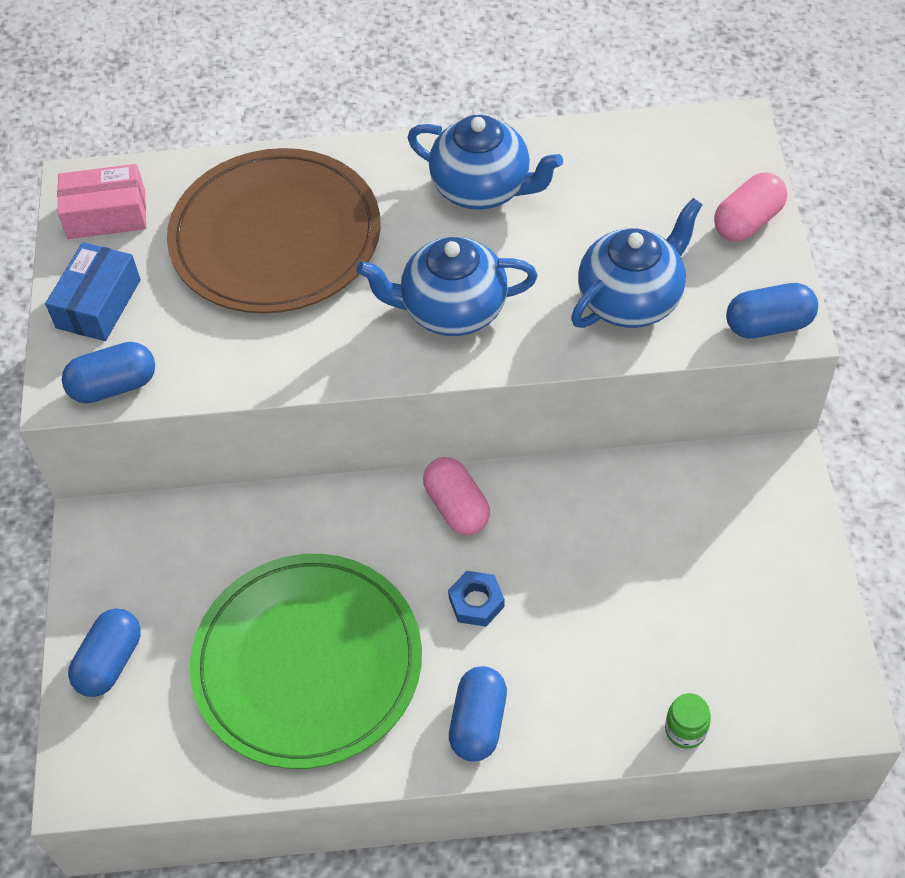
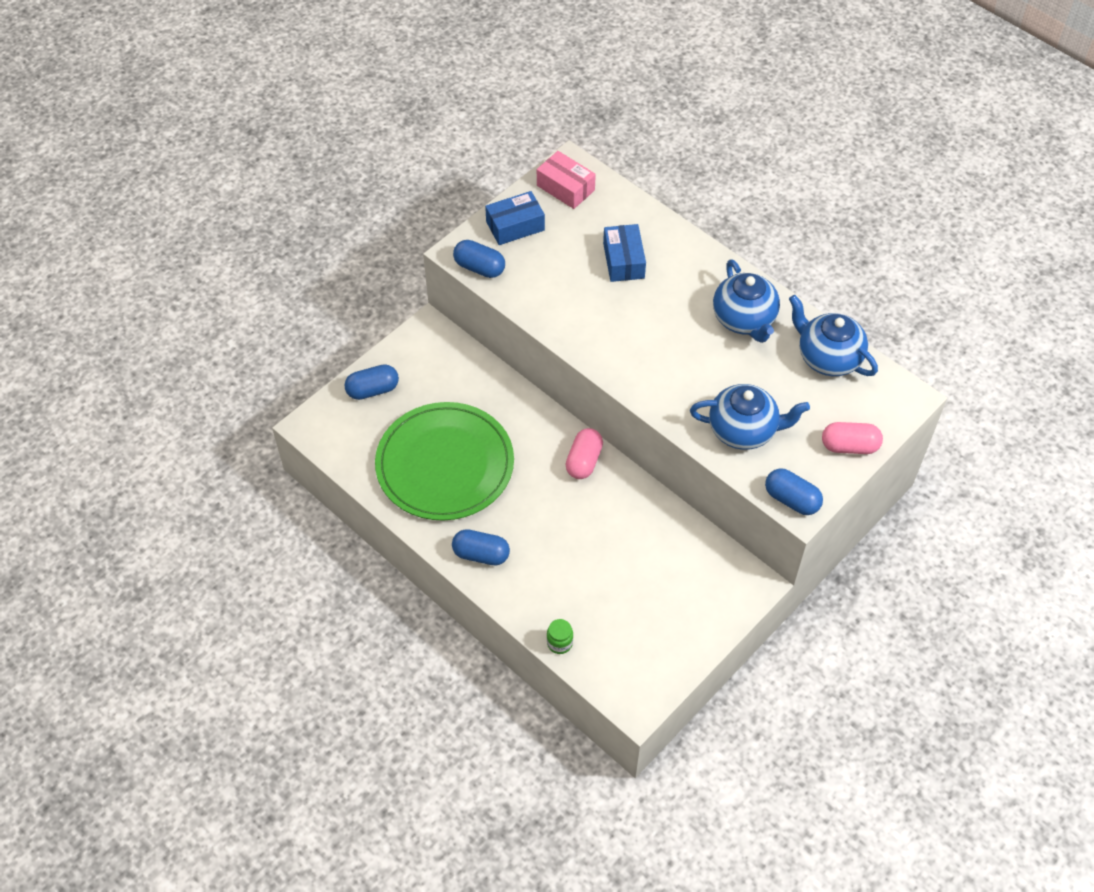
camera: 45 degrees right, 0 degrees up
brown plate [167,148,381,314] -> blue box [603,224,646,282]
blue teapot [357,237,538,336] -> blue teapot moved to [789,295,878,376]
blue nut [448,571,504,627] -> none
blue capsule [449,666,507,762] -> blue capsule turned 45 degrees clockwise [452,529,510,566]

